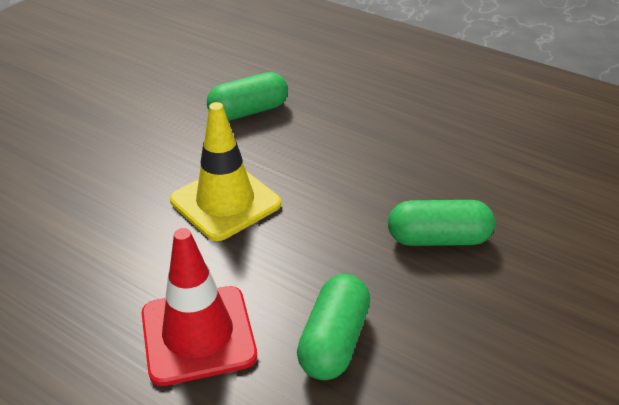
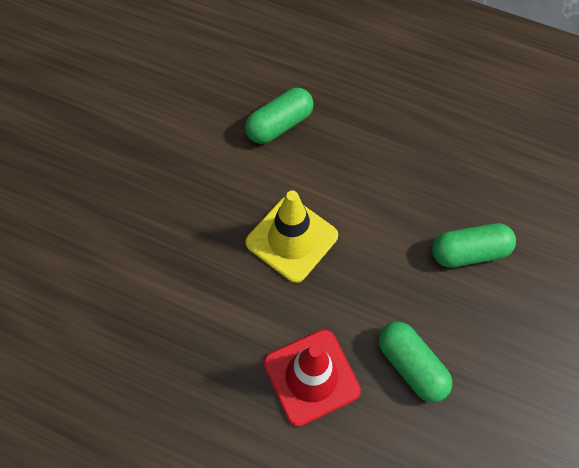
camera: 10 degrees left, 25 degrees up
green capsule [297,274,370,380] -> green capsule turned 45 degrees counterclockwise [379,322,452,402]

